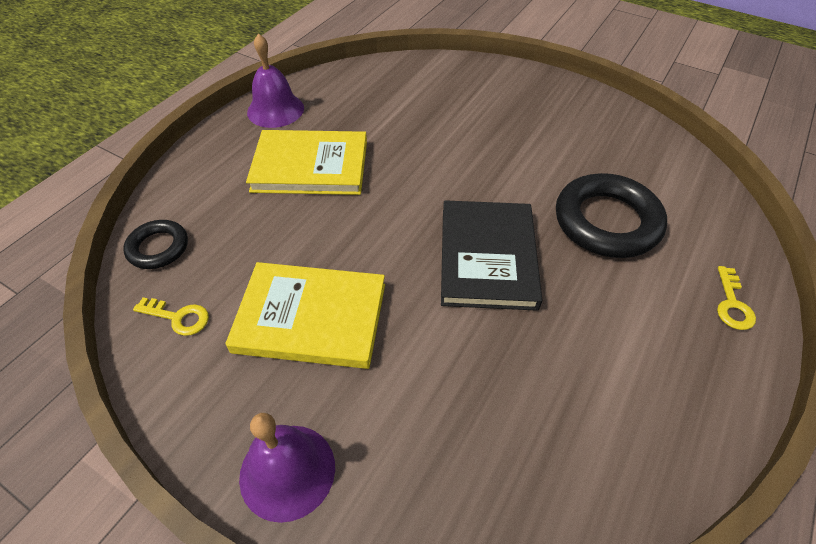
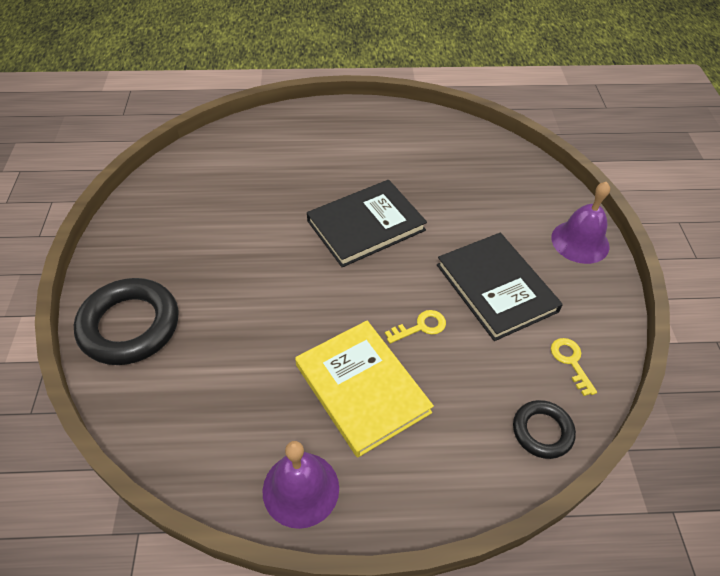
camera: 125 degrees left, 0 degrees up
yellow book [226,262,385,369] -> black book [437,233,563,341]
black ring [556,173,667,258] -> black ring moved to [74,278,179,365]
yellow key [717,266,756,330] -> yellow key moved to [385,310,446,344]

